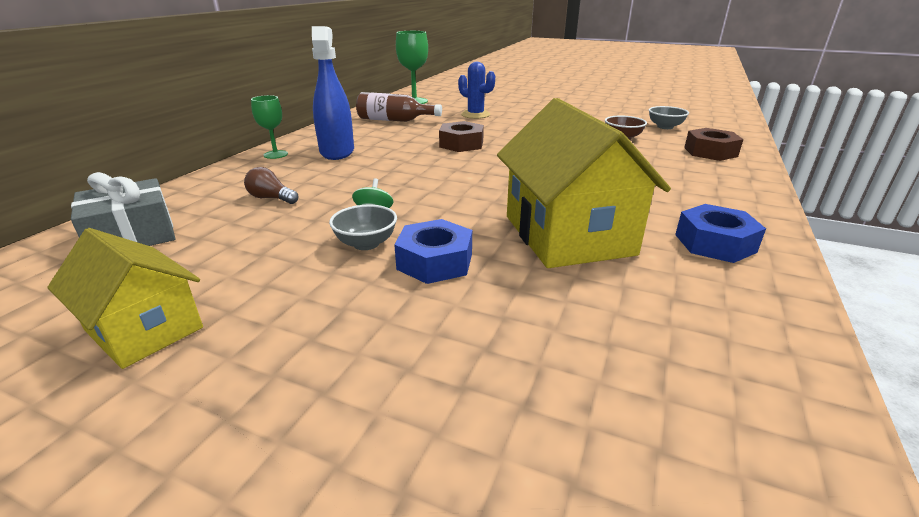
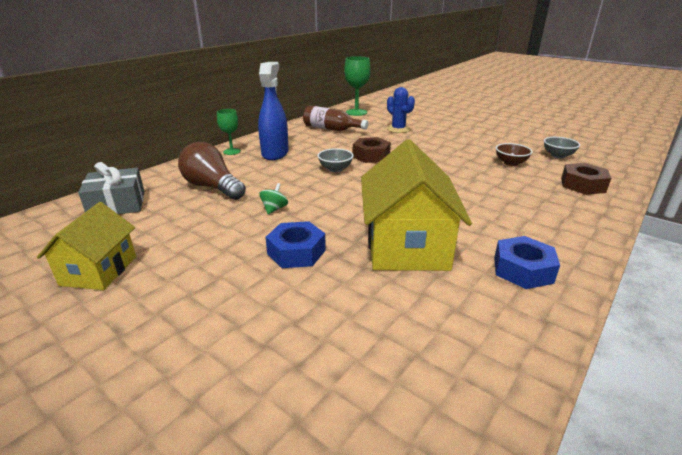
camera: 15 degrees right, 0 degrees up
yellow house [47,228,203,369] -> yellow house turned 45 degrees clockwise [37,202,136,290]
brown light bulb [244,167,298,204] -> brown light bulb [178,142,246,200], size x1.96
grey bowl [329,205,397,250] -> grey bowl moved to [317,148,354,172]

